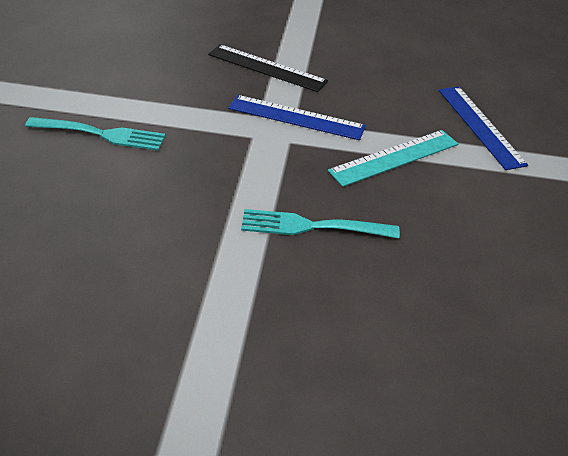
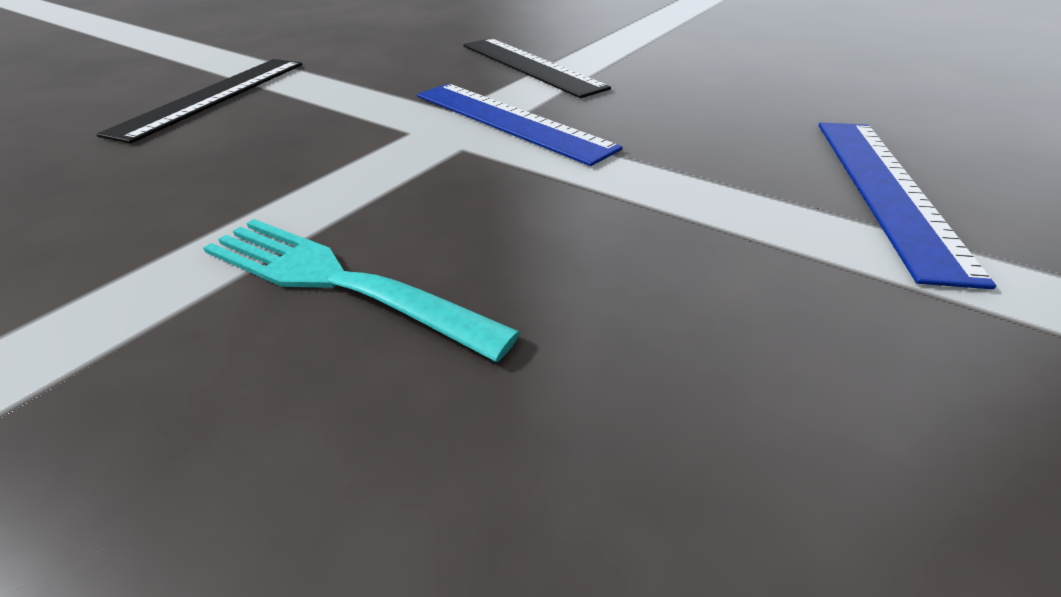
camera: 30 degrees right, 5 degrees down
turquoise fork [25,117,166,151] -> black ruler [96,59,302,144]
turquoise ruler [328,130,458,187] -> none

